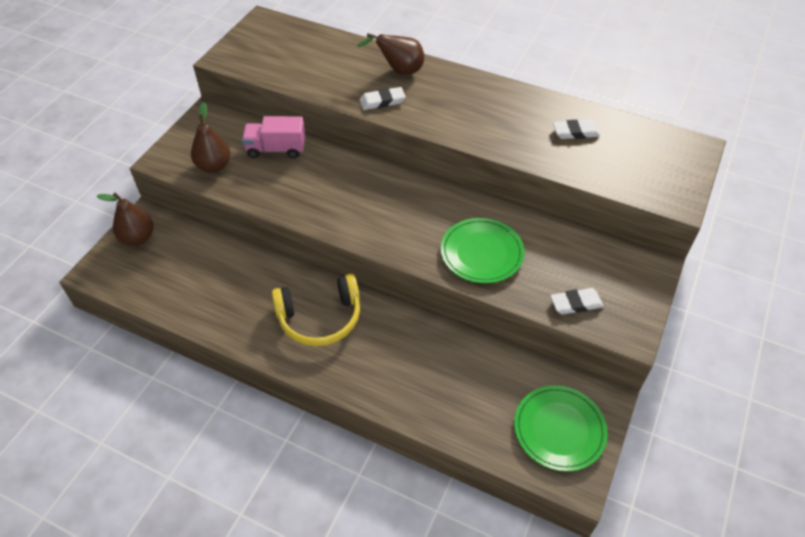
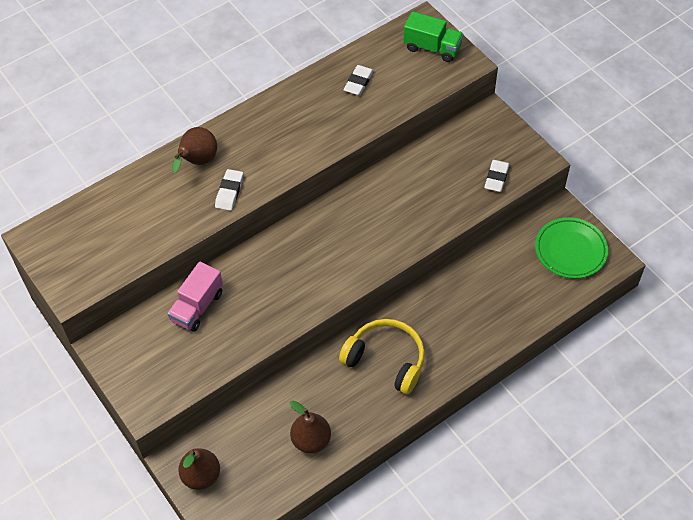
camera: 60 degrees left, 5 degrees up
brown pear [191,102,231,173] -> brown pear moved to [290,401,331,453]
yellow headphones [272,274,360,346] -> yellow headphones turned 75 degrees counterclockwise [339,319,425,394]
green plate [441,218,525,283] -> none
none -> green truck [404,11,464,62]

